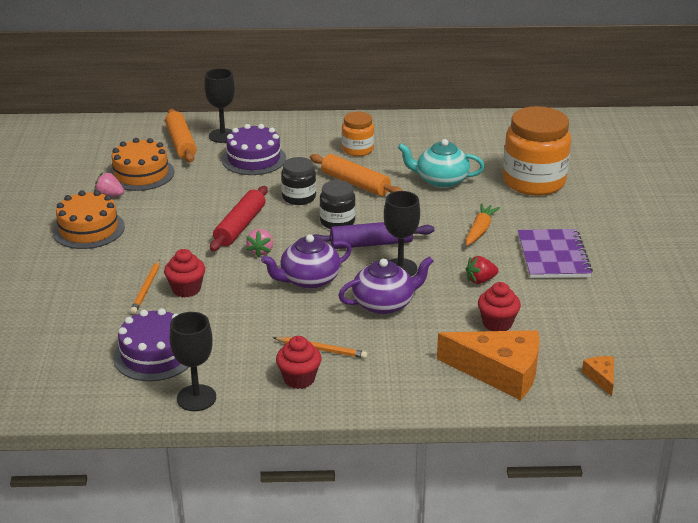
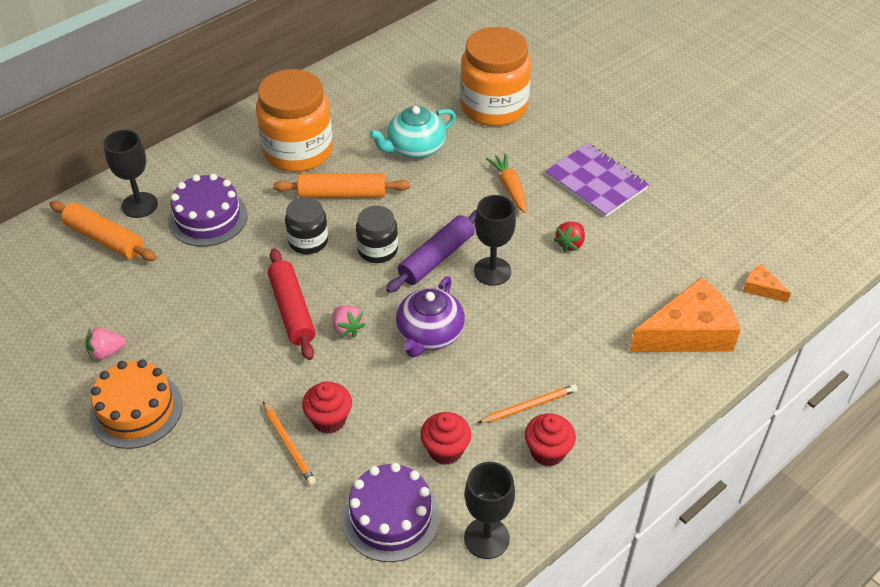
camera: 40 degrees left, 15 degrees up
orange cake [108,138,175,191] -> none
purple teapot [338,256,434,315] -> none
orange jar [342,111,374,156] -> orange jar [256,69,333,172], size x1.89
red cupcake [478,282,521,331] -> red cupcake moved to [420,412,471,465]

